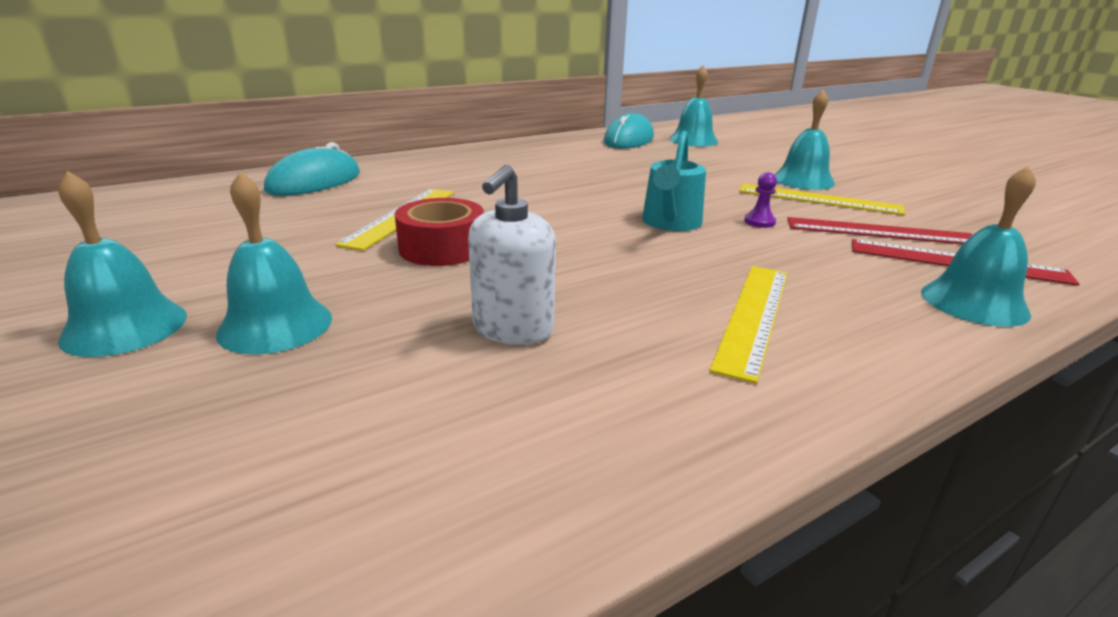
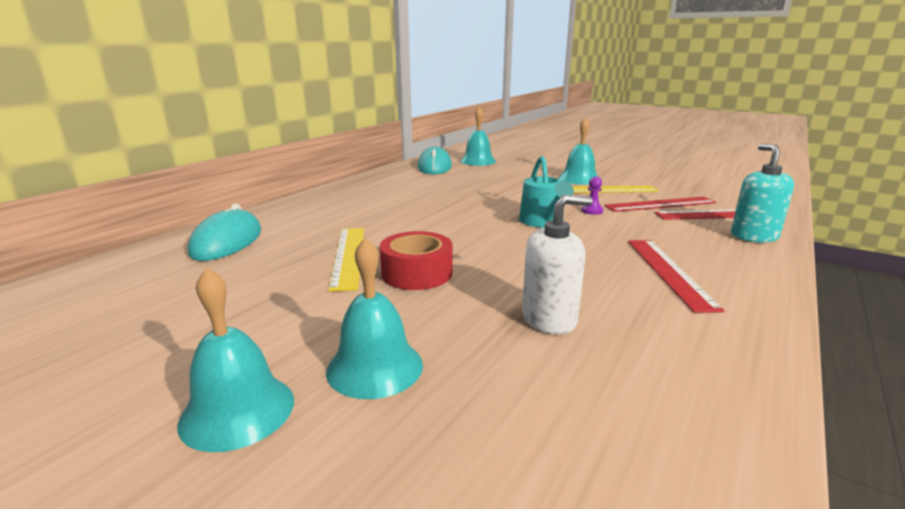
camera: 25 degrees left, 5 degrees down
white soap dispenser [468,165,556,345] -> white soap dispenser turned 105 degrees counterclockwise [522,195,593,334]
yellow ruler [709,266,788,384] -> red ruler [628,240,725,313]
turquoise bell [921,166,1036,327] -> turquoise soap dispenser [731,144,794,242]

